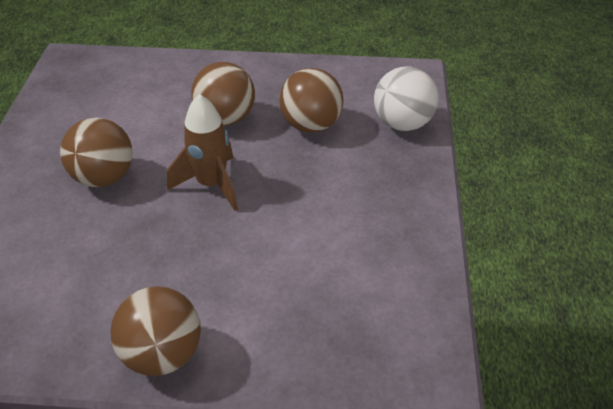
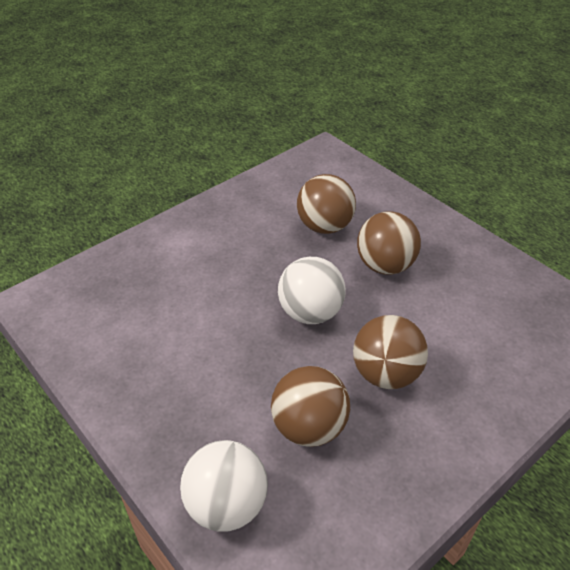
camera: 135 degrees right, 0 degrees up
brown ball [110,286,201,376] -> brown ball moved to [297,174,356,234]
brown rocket [167,94,238,211] -> white ball [278,257,346,324]

